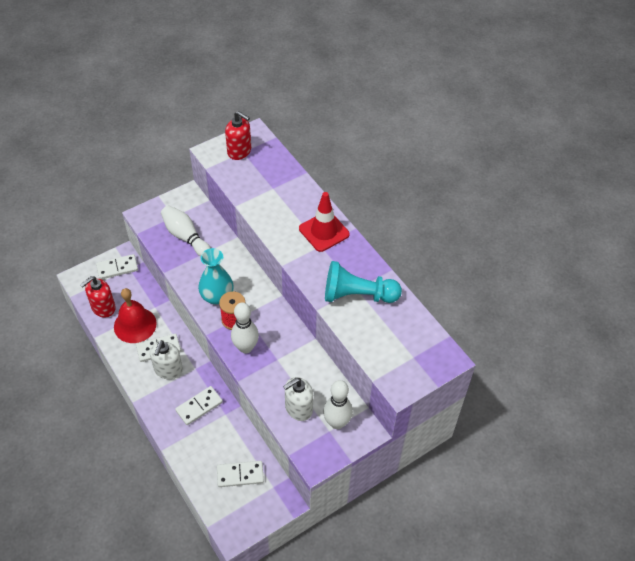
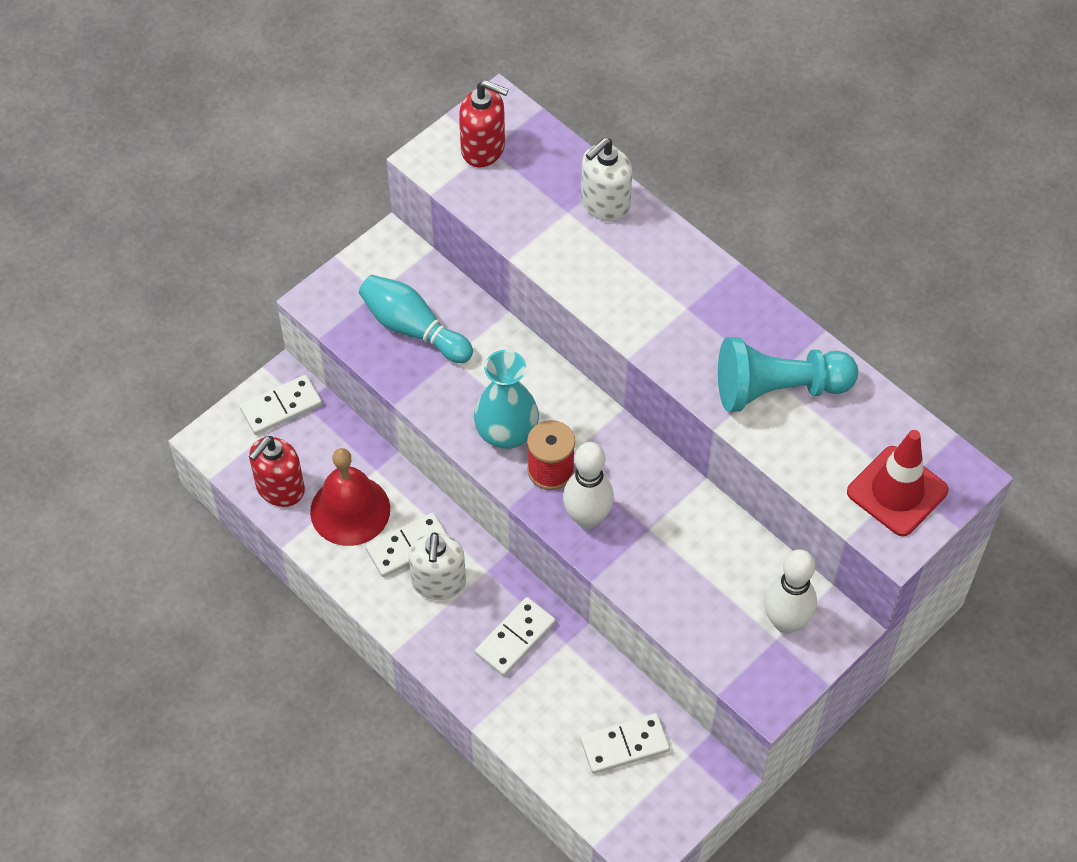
camera: 10 degrees left, 5 degrees up
white bowling pin [161,205,211,257] -> turquoise bowling pin [359,275,473,363]
white soap dispenser [283,377,313,421] -> white soap dispenser moved to [581,138,632,222]
red traffic cone [299,192,350,252] -> red traffic cone moved to [847,430,949,536]

